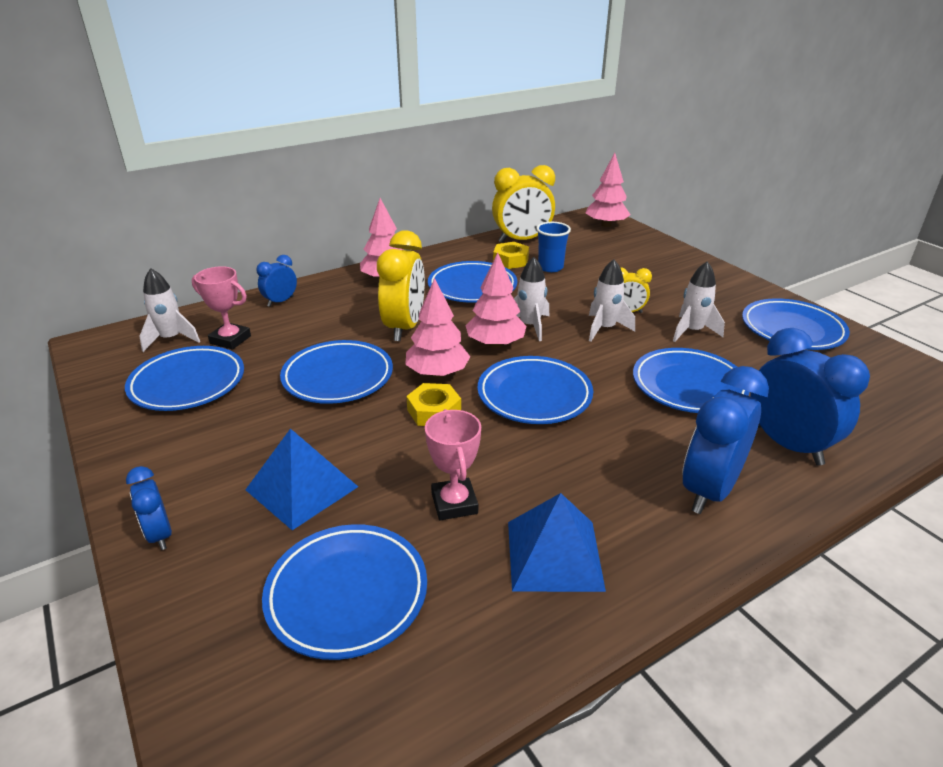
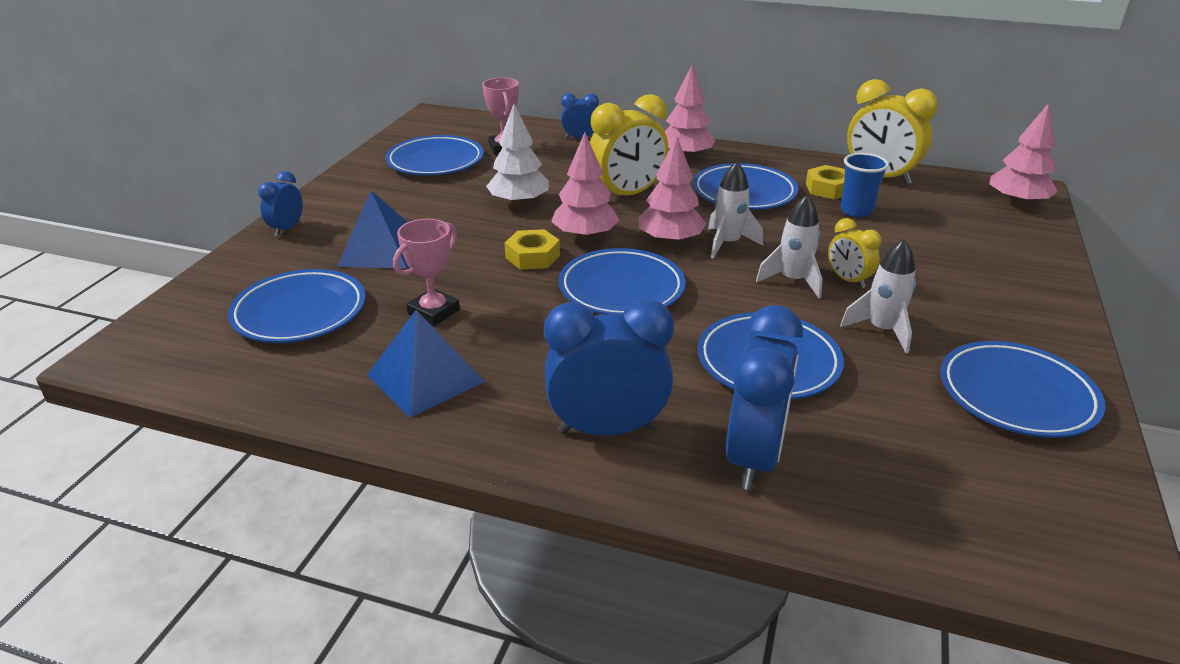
camera: 50 degrees right, 0 degrees up
white rocket [139,268,200,352] -> none
blue plate [280,340,393,404] -> white tree [486,104,549,206]

